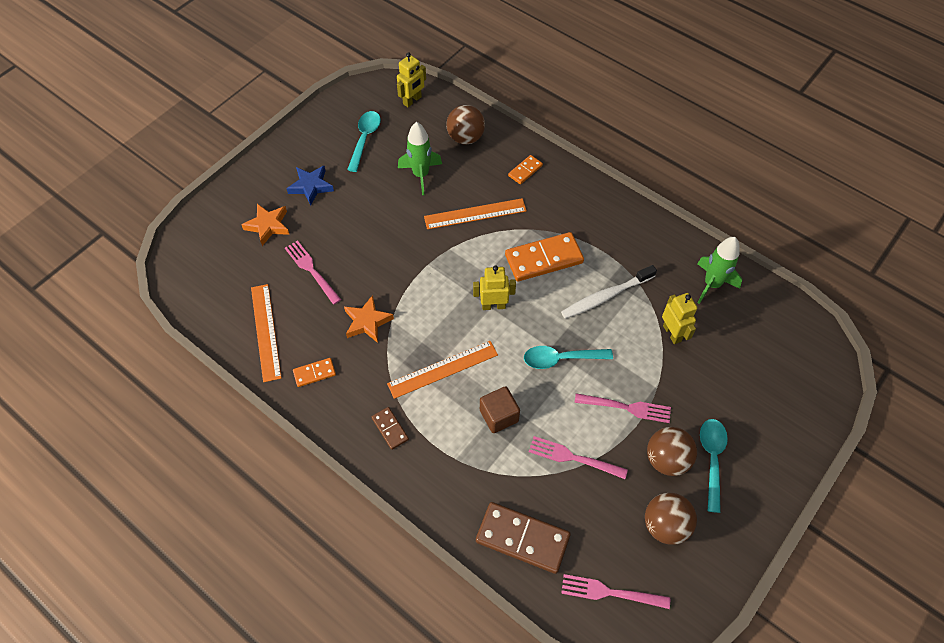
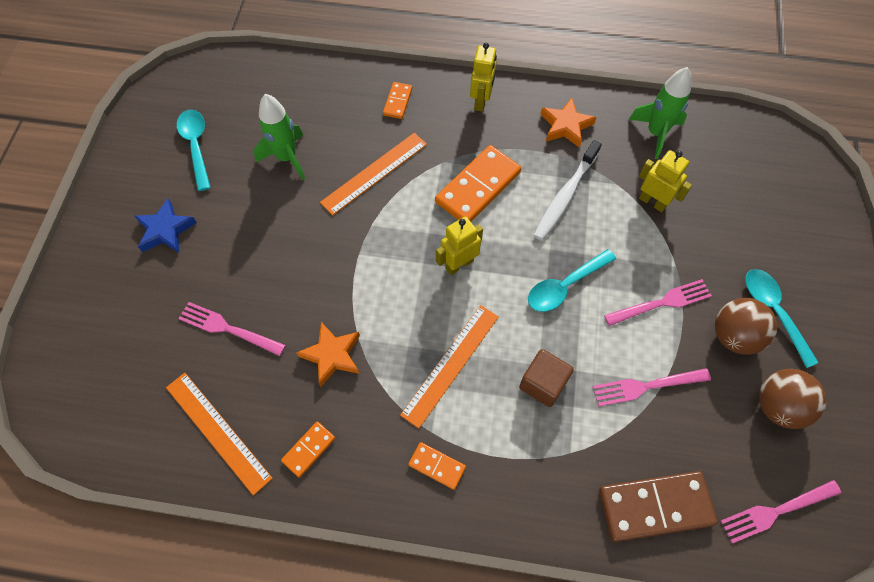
camera: 30 degrees left, 5 degrees up
orange star [242,204,290,246] -> orange star moved to [540,98,597,148]
brown domino [372,407,409,450] -> orange domino [408,442,466,490]
yellow robot [397,52,426,107] -> yellow robot moved to [470,43,497,112]
brown ball [446,105,485,144] -> none

